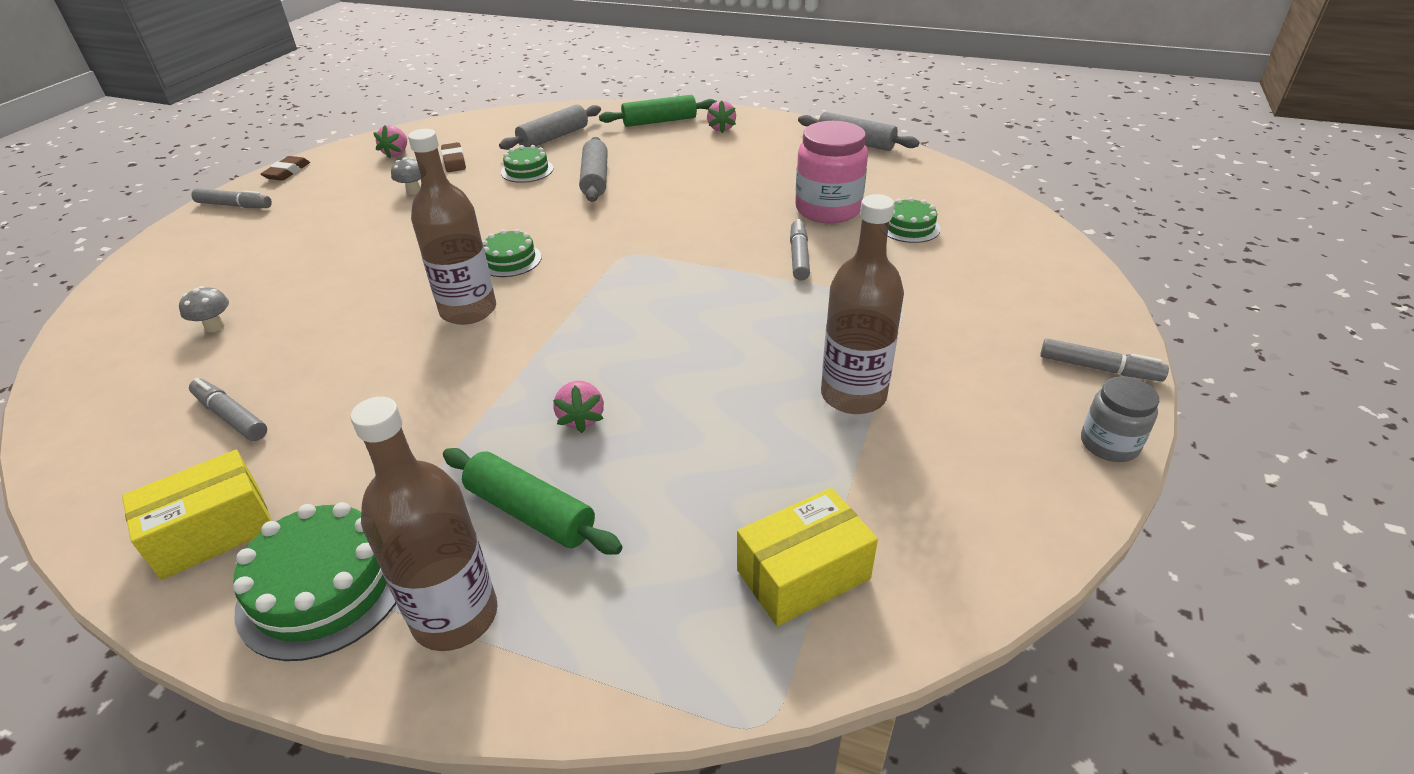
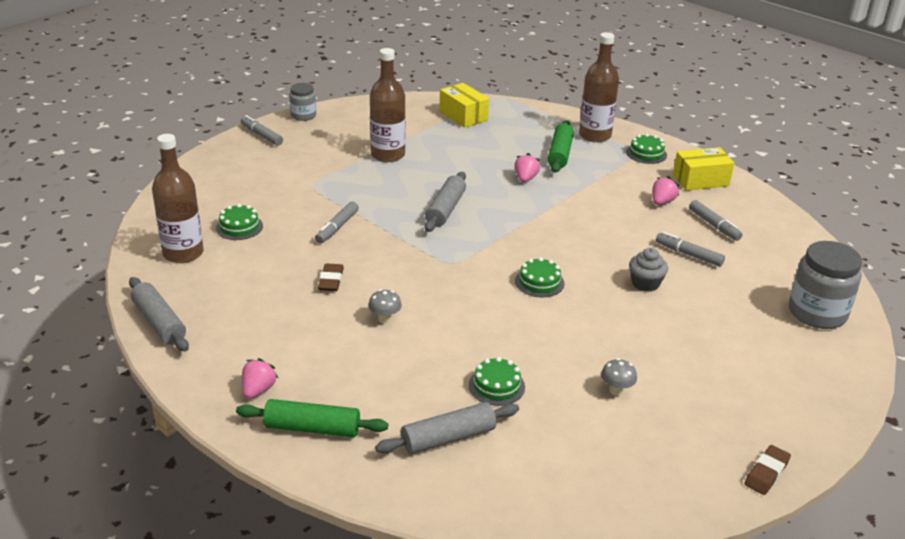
camera: 160 degrees left, 5 degrees down
grey mushroom [179,286,229,332] -> grey mushroom moved to [368,289,402,324]
grey marker [191,188,272,208] -> grey marker moved to [656,232,725,267]
green cake [233,502,396,661] -> green cake [626,134,667,164], size x0.61
pink strawberry [373,125,407,159] -> pink strawberry moved to [652,176,680,205]
brown bottle [408,129,496,325] -> brown bottle moved to [152,134,204,263]
brown eraser [441,142,466,172] -> brown eraser moved to [318,263,344,291]
green rolling pin [443,448,622,555] -> green rolling pin turned 45 degrees clockwise [548,120,574,173]
grey rolling pin [579,137,608,202] -> grey rolling pin moved to [425,172,466,232]
yellow box [737,488,878,626] -> yellow box turned 60 degrees clockwise [439,83,489,128]
pink jar [795,121,868,223] -> none
none -> grey cupcake [629,248,668,292]
none -> grey jar [789,241,862,329]

